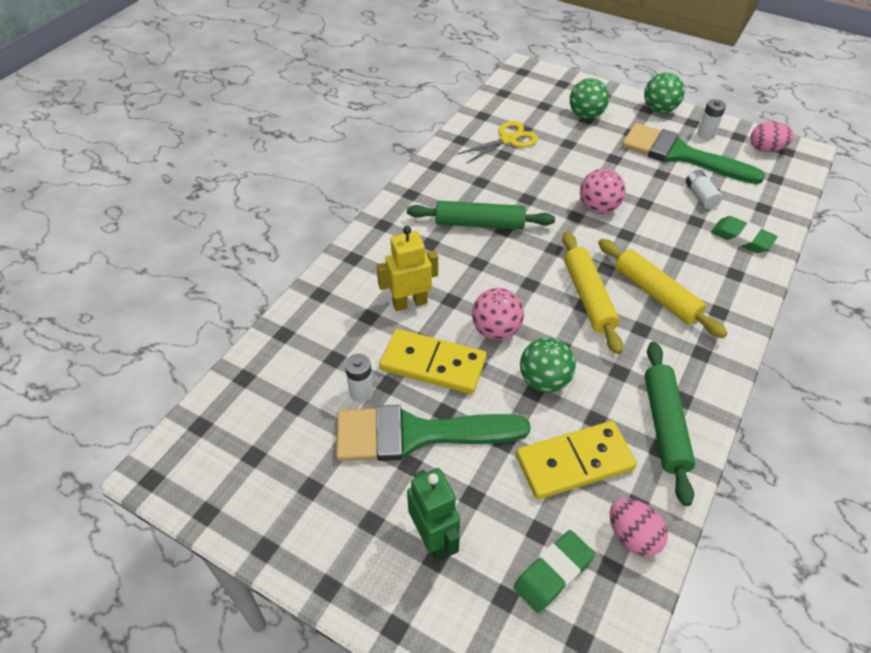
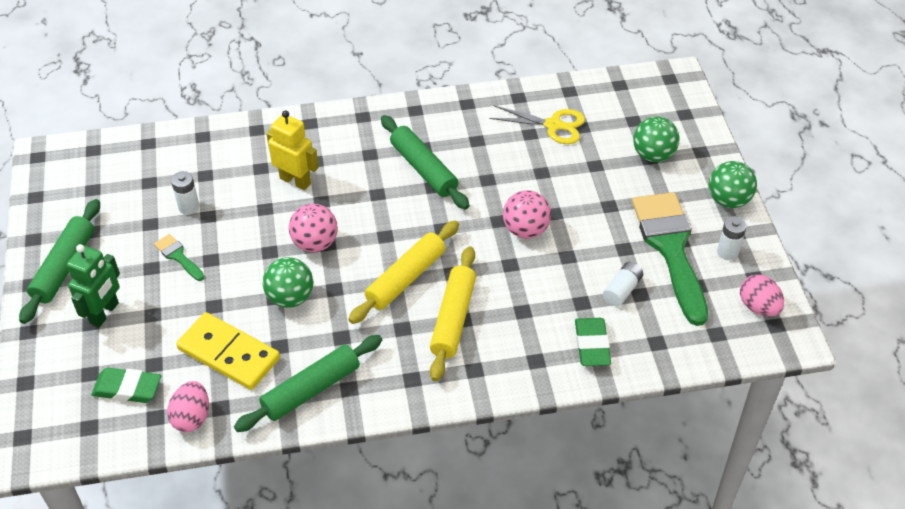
camera: 50 degrees right, 0 degrees up
green brush [336,405,531,461] -> green brush [154,234,205,281], size x0.42
yellow domino [379,329,486,394] -> none
none -> green rolling pin [19,199,100,324]

